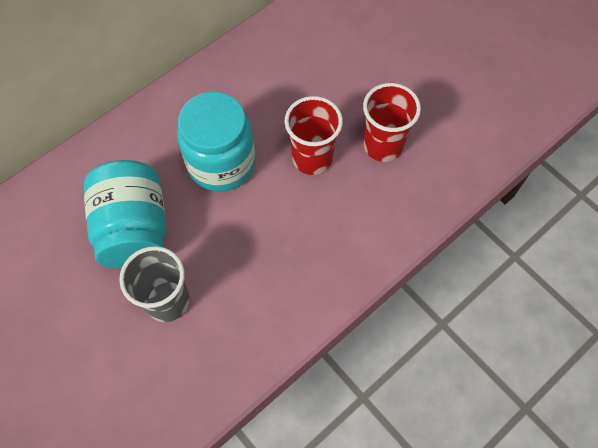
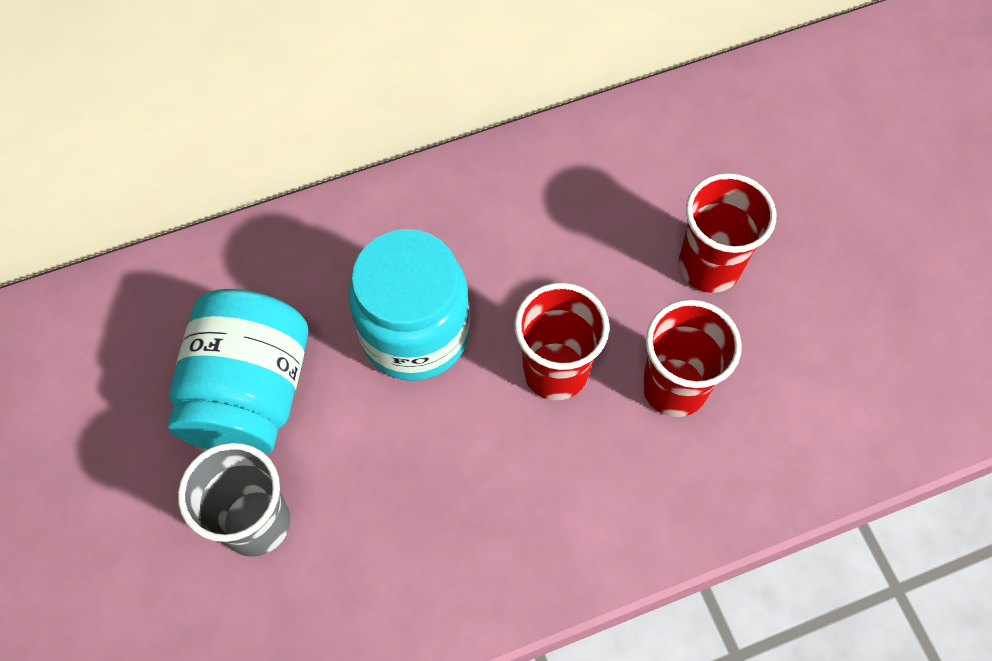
camera: 20 degrees right, 0 degrees up
none -> red cup [679,173,776,293]

